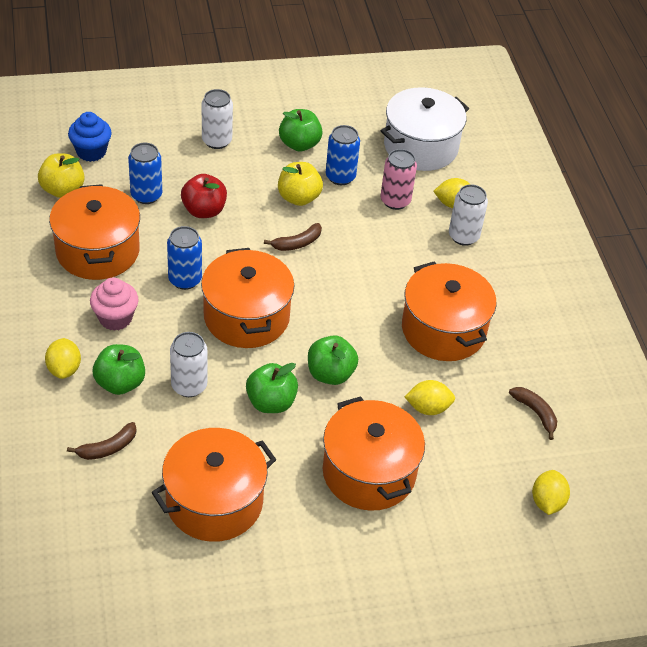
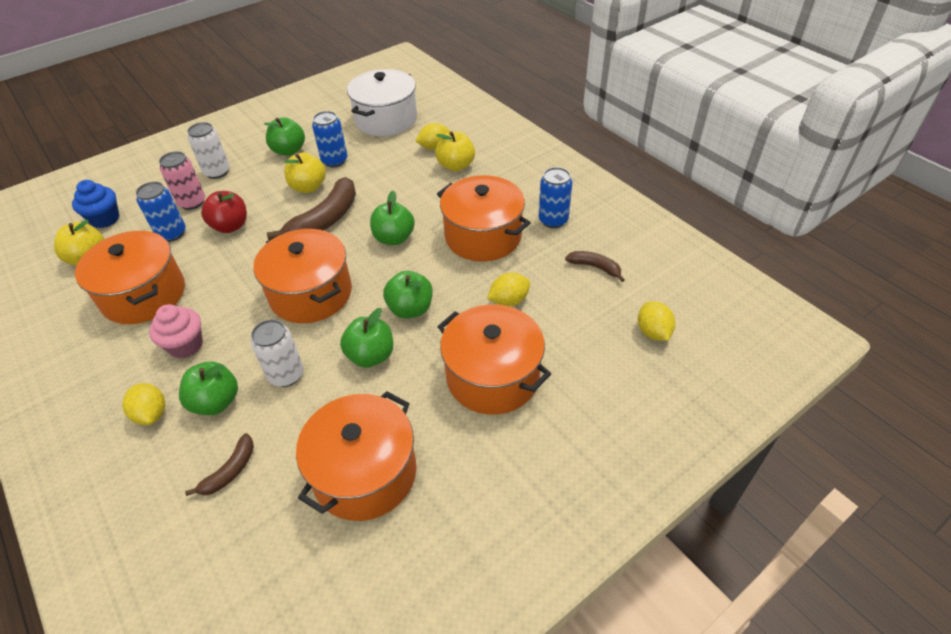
camera: 20 degrees left, 0 degrees up
blue can [167,226,202,290] -> blue can moved to [539,167,572,228]
brown banana [264,223,322,251] -> brown banana [267,177,356,240], size x1.91
pink can [380,149,417,210] -> pink can moved to [159,151,205,210]
white can [449,184,488,246] -> yellow apple [435,131,475,171]
none -> green apple [370,191,415,245]

